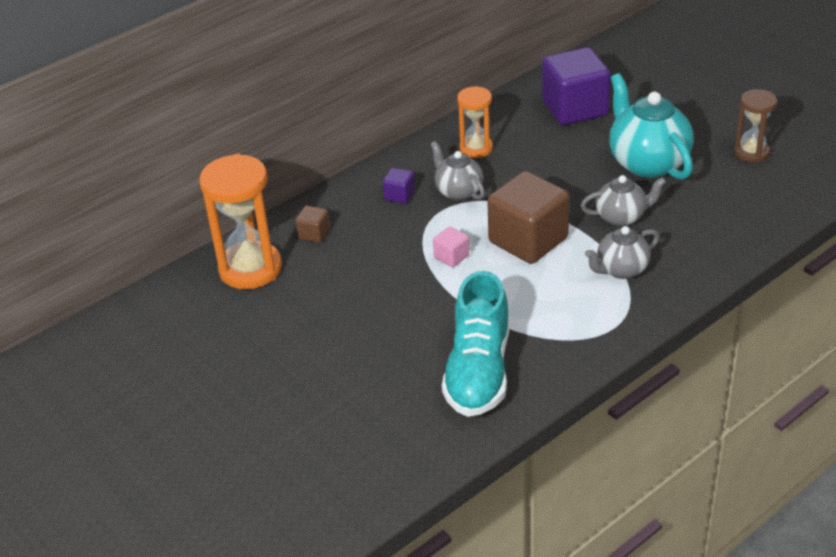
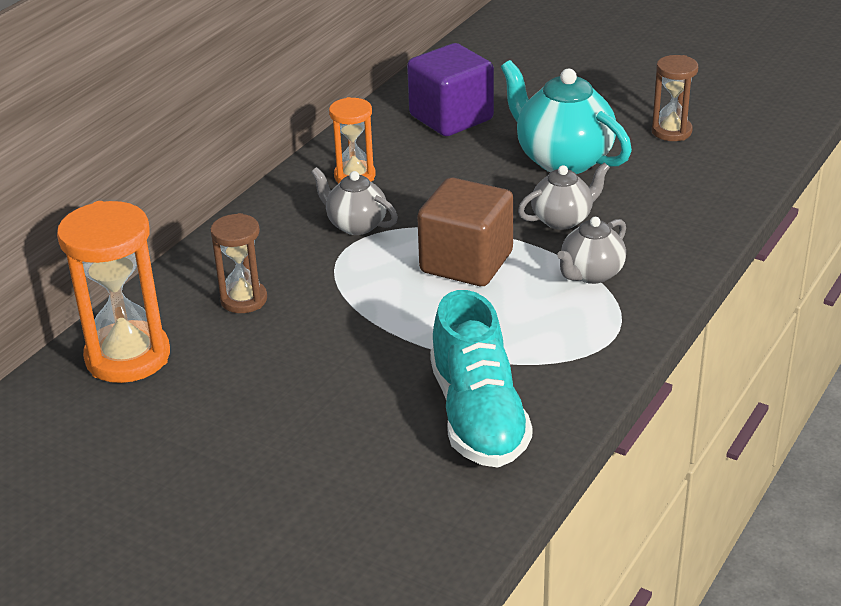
camera: 20 degrees left, 5 degrees down
brown cube [295,206,330,243] -> none
purple cube [383,168,415,204] -> none
pink cube [433,227,469,267] -> none
none -> brown hourglass [210,213,267,313]

